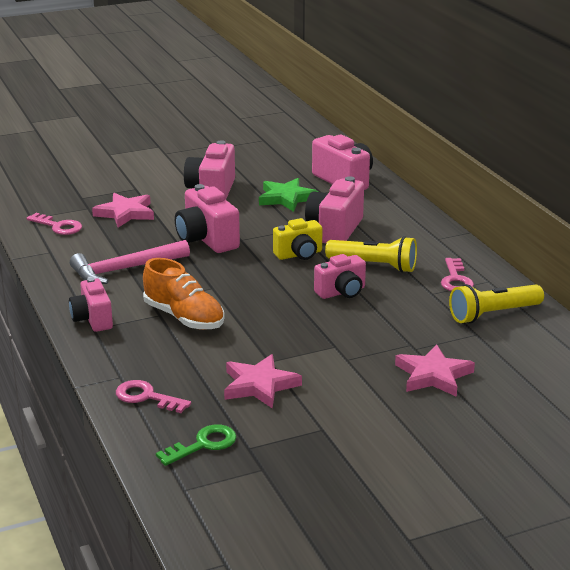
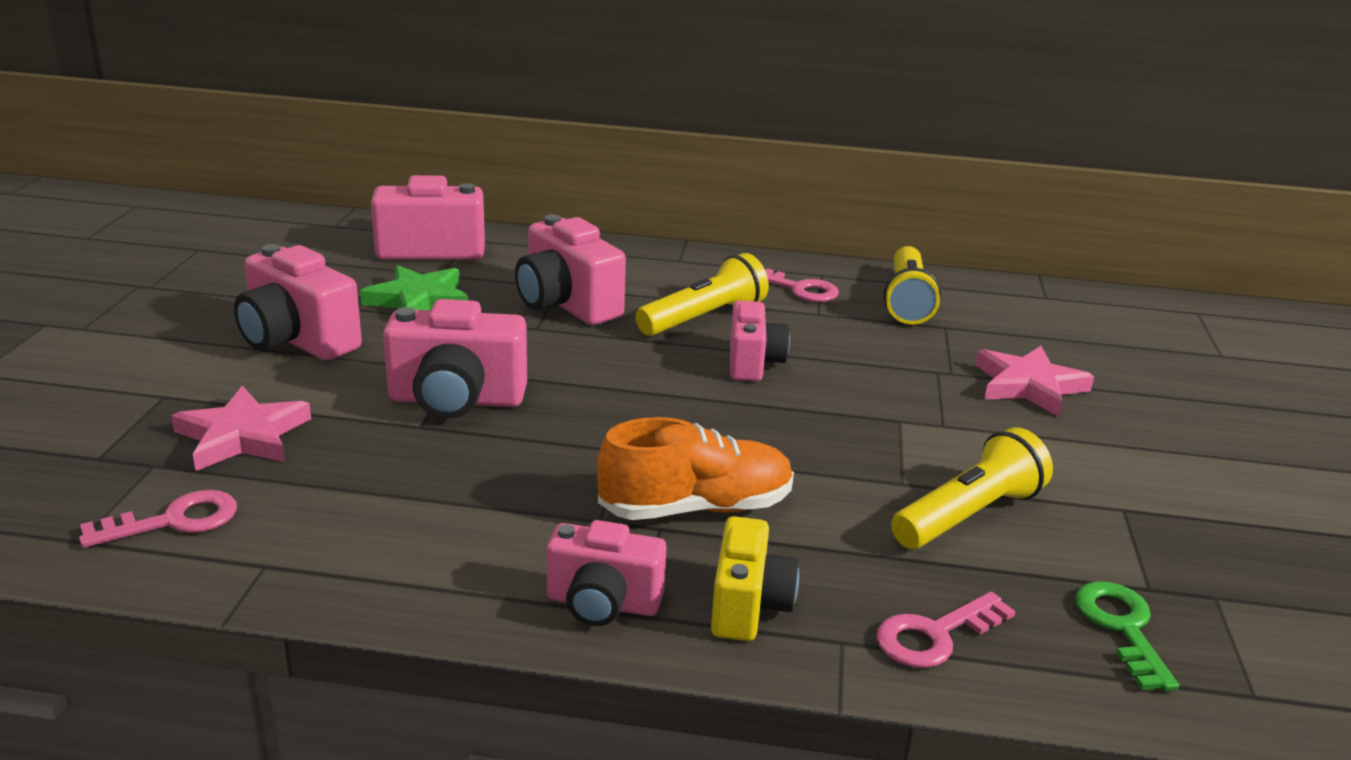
camera: 60 degrees left, 0 degrees up
pink hammer [70,240,190,284] -> none
pink star [224,354,302,409] -> yellow flashlight [891,427,1053,549]
yellow camera [273,218,323,260] -> yellow camera moved to [711,516,799,641]

